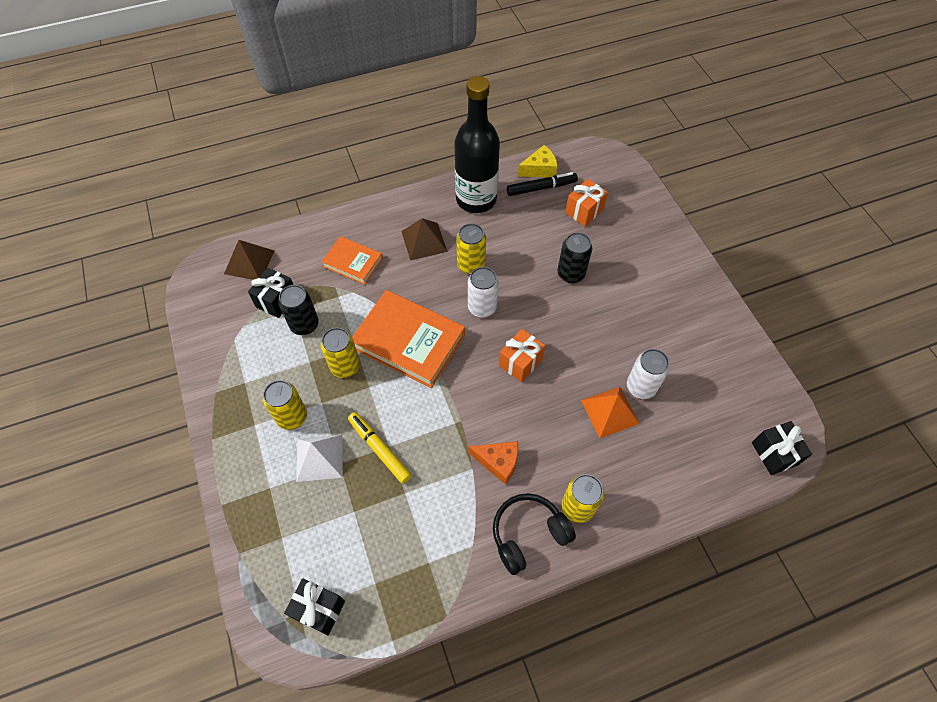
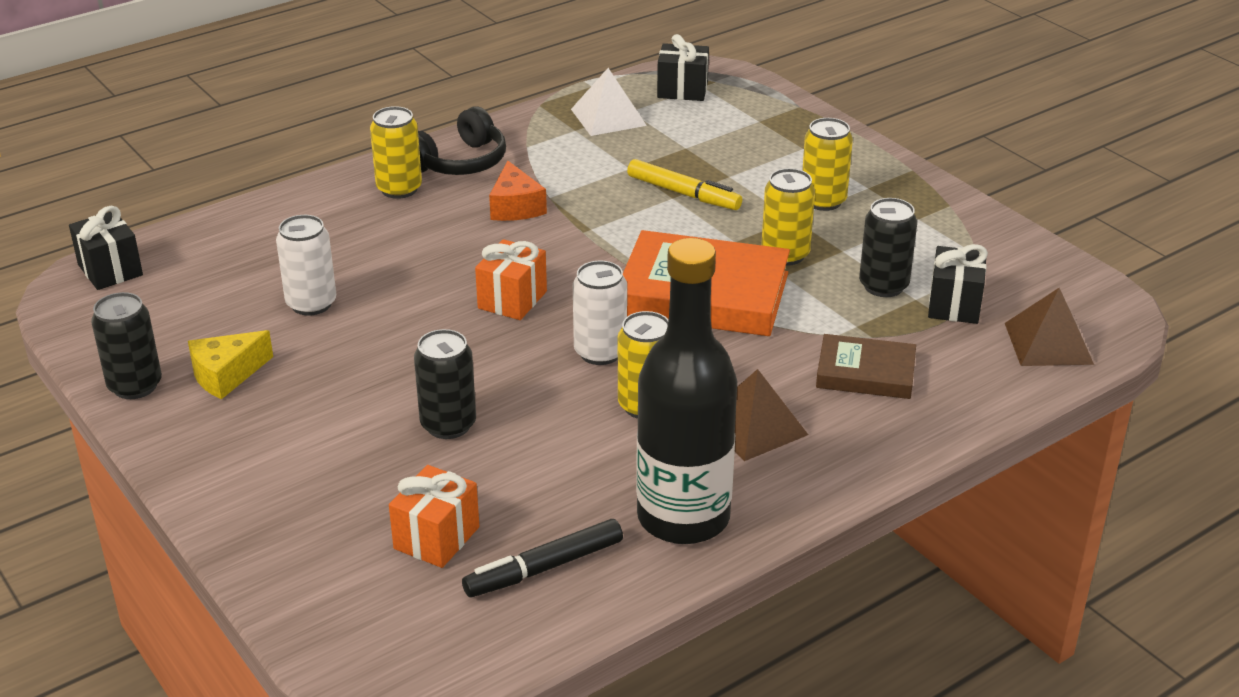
camera: 165 degrees right, 25 degrees down
white pyramid [296,435,343,482] -> white pyramid moved to [571,68,647,136]
orange book [322,236,383,285] -> brown book [816,334,916,399]
orange cheese [469,441,518,485] -> orange cheese turned 105 degrees counterclockwise [489,161,547,221]
yellow cheese [517,145,558,177] -> yellow cheese moved to [188,330,273,399]
orange pyramid [581,387,640,438] -> none
none -> black can [91,292,162,399]

